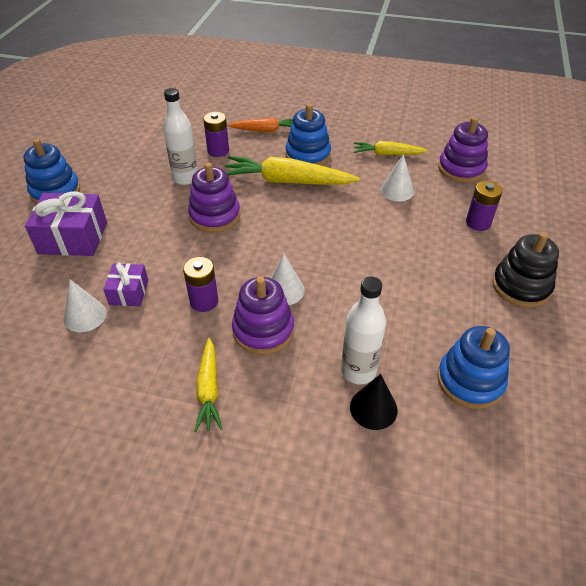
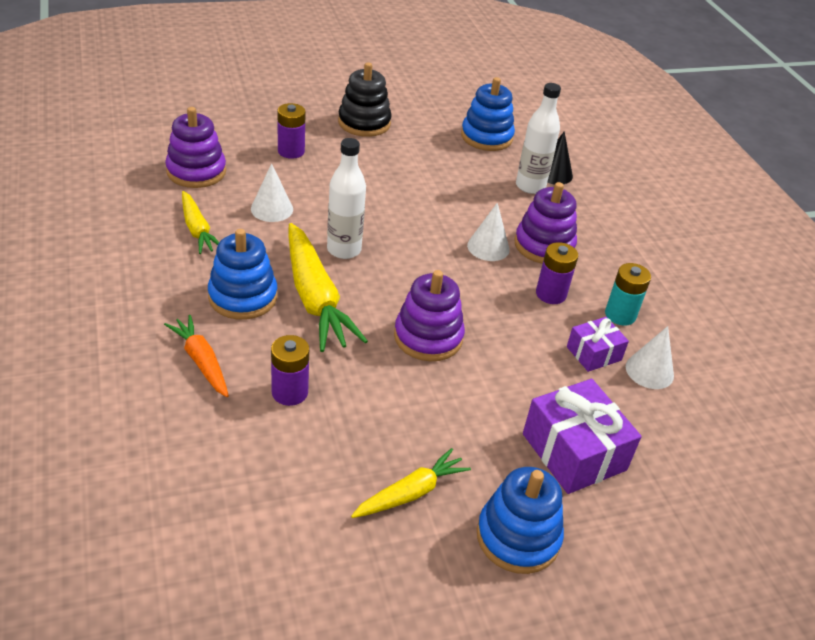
camera: 125 degrees left, 5 degrees down
white bottle [163,88,198,185] -> white bottle moved to [327,138,366,259]
yellow carrot [194,338,223,432] -> yellow carrot moved to [351,448,471,518]
none -> turquoise battery [605,263,651,326]

